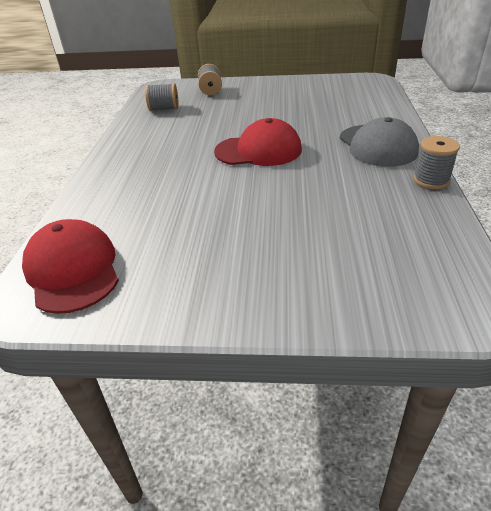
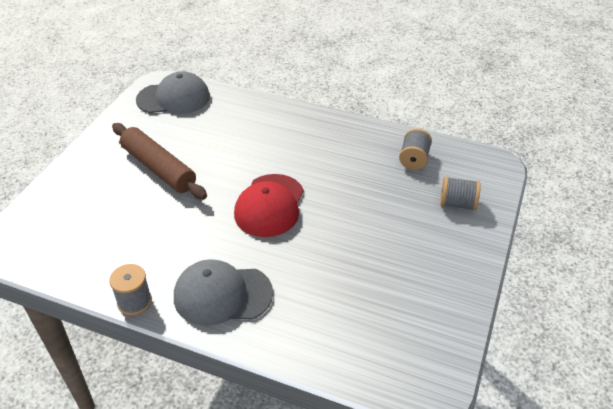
camera: 105 degrees right, 5 degrees up
red cap [22,219,119,314] -> grey cap [136,71,210,114]
none -> brown rolling pin [112,123,207,199]

